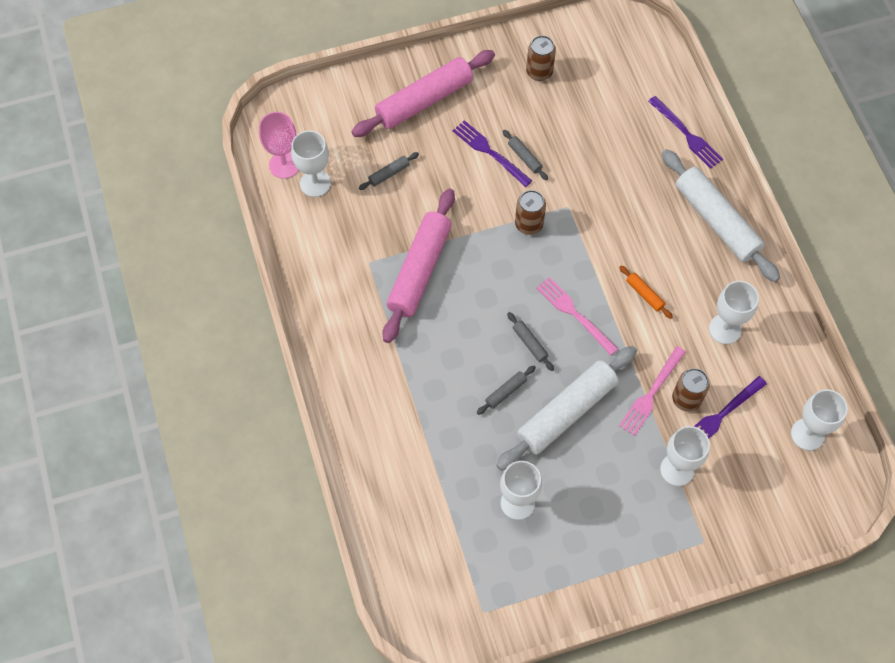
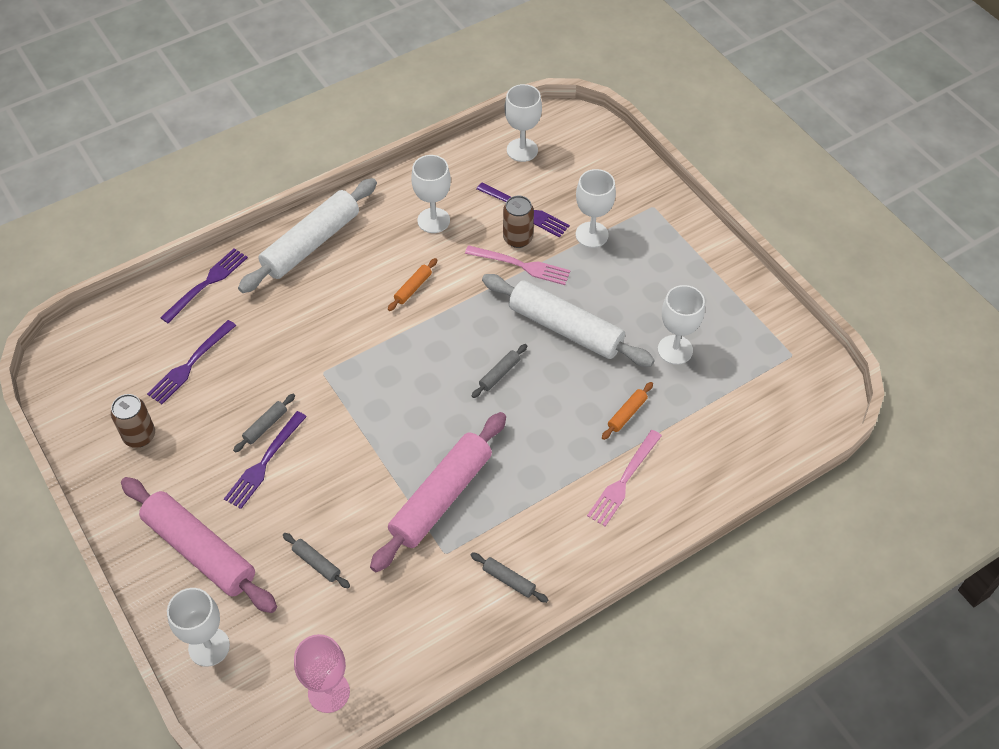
camera: 105 degrees left, 10 degrees down
white goblet [291,131,331,197] -> white goblet moved to [167,588,230,667]
pink rolling pin [383,188,455,343] -> pink rolling pin turned 60 degrees counterclockwise [370,412,506,572]
grey rolling pin [477,366,536,415] -> grey rolling pin moved to [470,552,548,603]
brown can [515,190,546,235] -> none
pink fork [536,277,618,356] -> pink fork moved to [587,430,662,526]
none -> purple fork [147,320,236,404]
none -> orange rolling pin [602,382,653,440]

